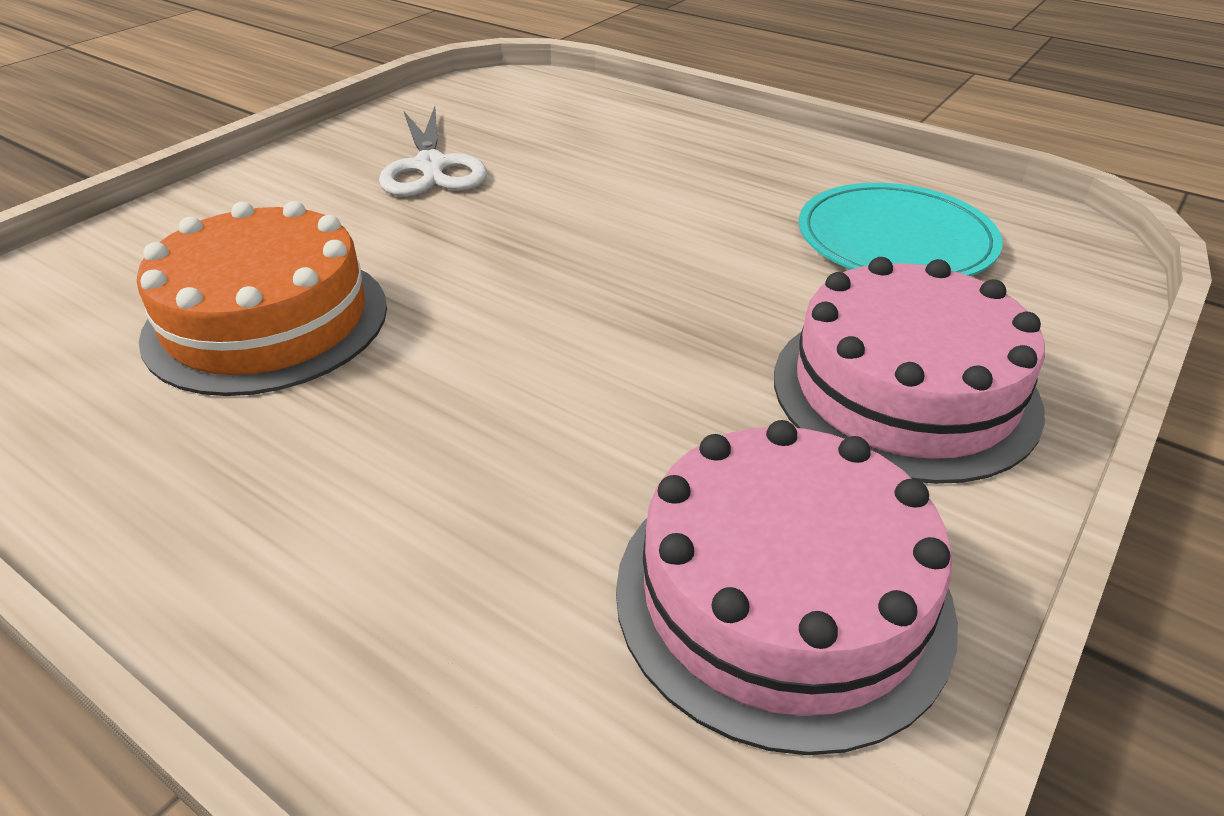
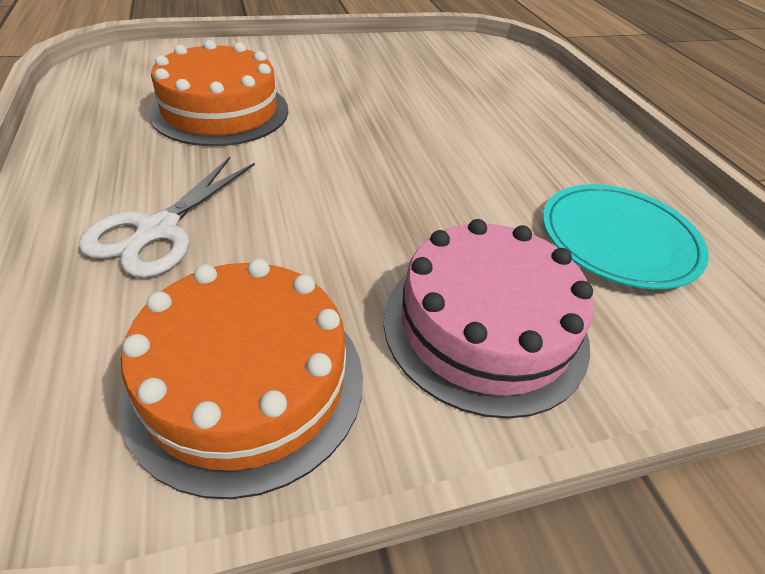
camera: 35 degrees right, 5 degrees up
white scissors [379,106,487,197] -> white scissors moved to [78,157,255,278]
pink cake [616,420,958,755] -> orange cake [119,259,363,499]

